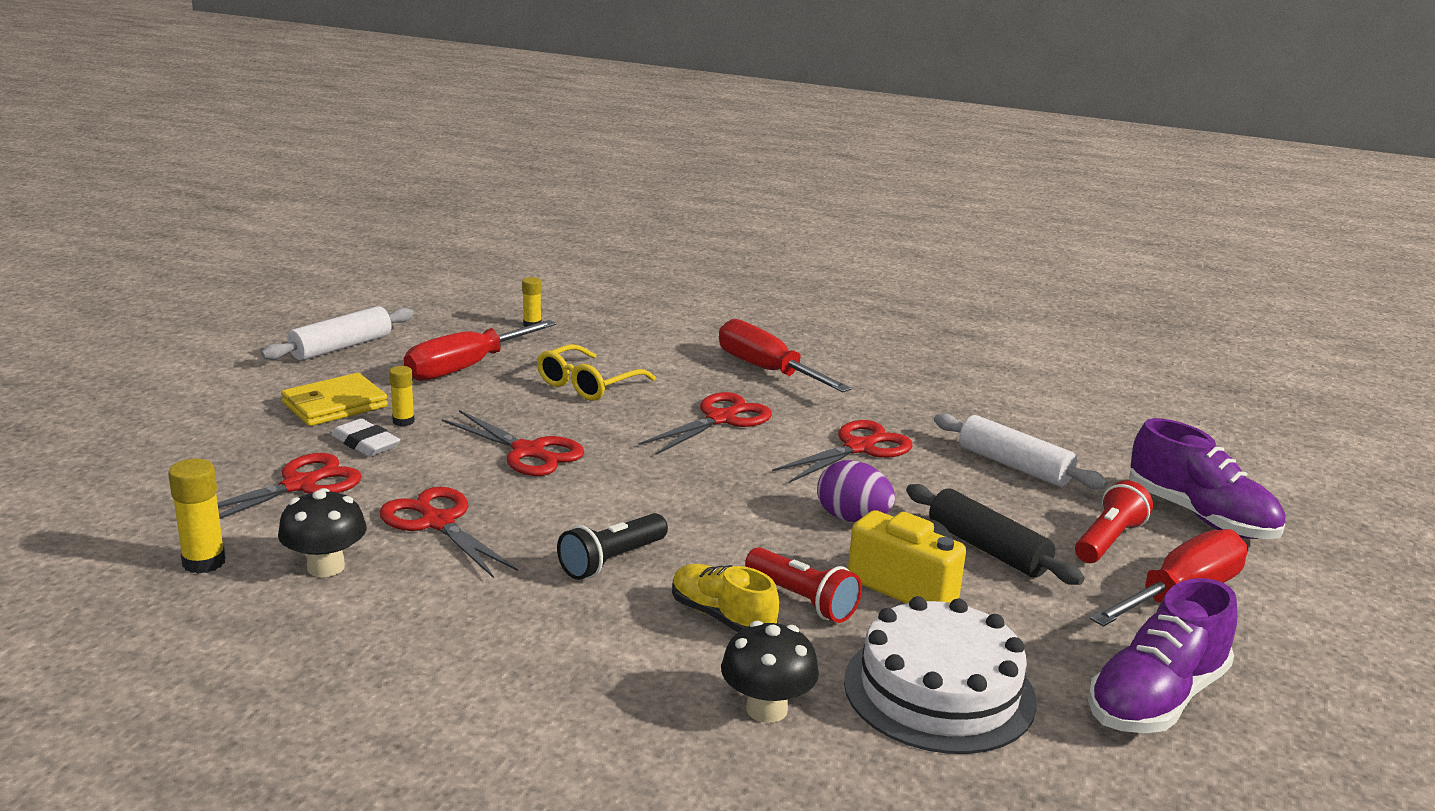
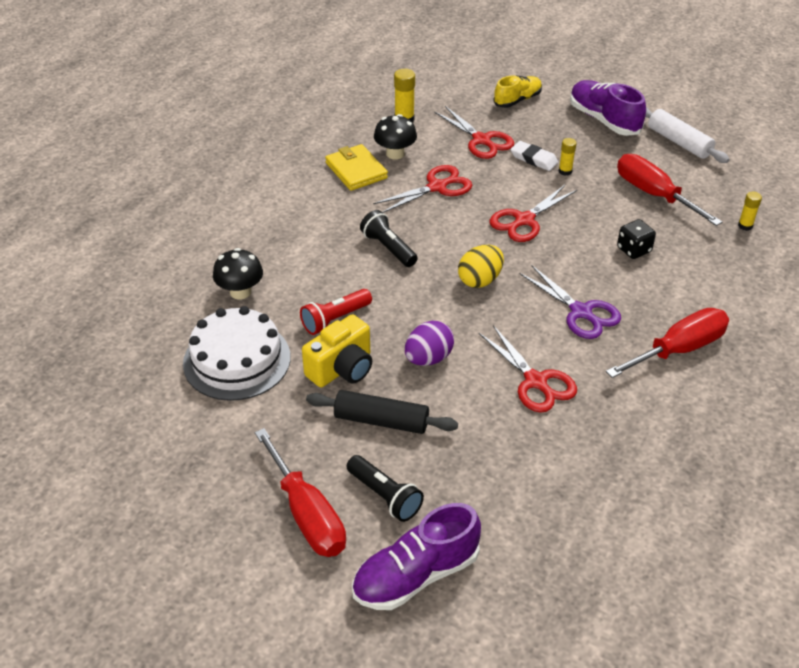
camera: 100 degrees right, 20 degrees up
yellow wallet [281,373,388,426] -> yellow wallet moved to [325,144,388,191]
white eraser [331,418,400,457] -> white eraser turned 75 degrees clockwise [511,141,558,171]
yellow glasses [537,344,656,401] -> black dice [617,219,656,259]
red scissors [638,392,772,455] -> purple scissors [519,265,621,339]
yellow shoe [672,564,779,632] -> yellow shoe moved to [493,75,542,108]
black rolling pin [906,484,1085,585] -> black rolling pin turned 45 degrees clockwise [306,390,458,434]
white rolling pin [934,413,1108,490] -> none
red flashlight [1075,480,1153,563] -> black flashlight [347,455,424,522]
purple shoe [1088,578,1238,733] -> purple shoe moved to [570,80,646,136]
none -> yellow egg [458,245,504,288]

